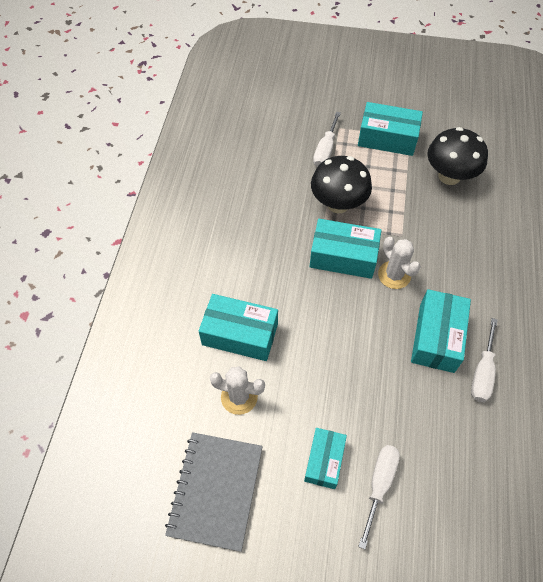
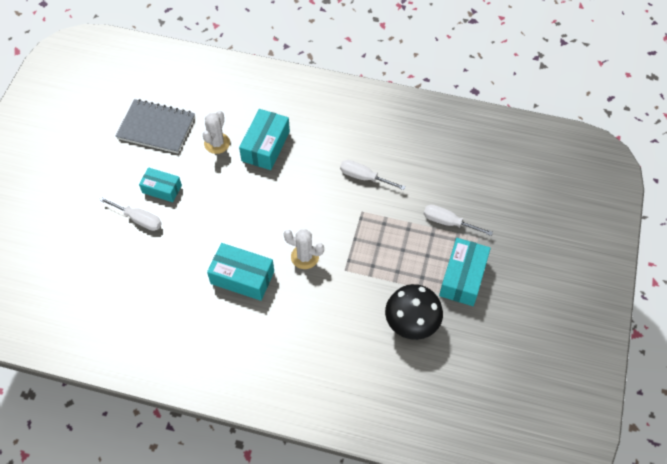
camera: 95 degrees right, 0 degrees up
turquoise box [310,219,381,279] -> none
black mushroom [311,156,372,213] -> none
white cactus [378,237,421,289] -> white cactus turned 45 degrees clockwise [284,229,324,269]
white screwdriver [471,318,498,402] -> white screwdriver moved to [340,160,406,190]

